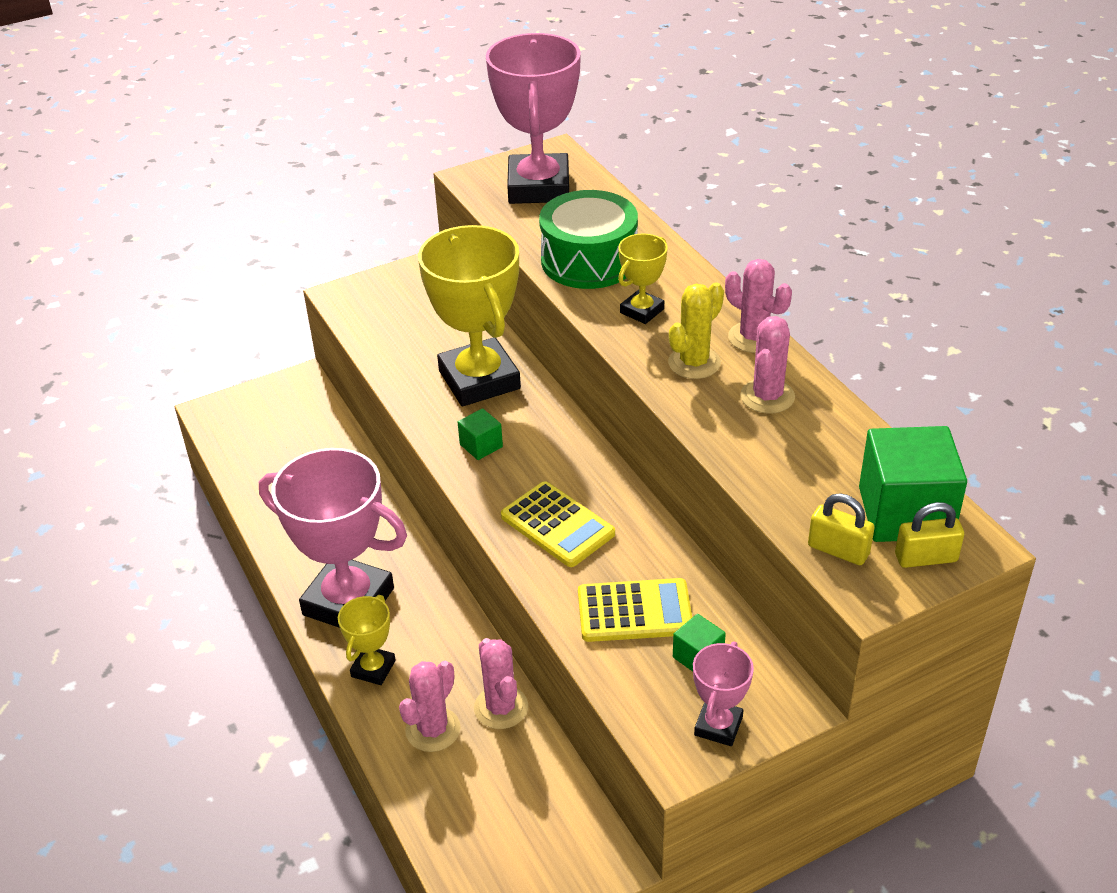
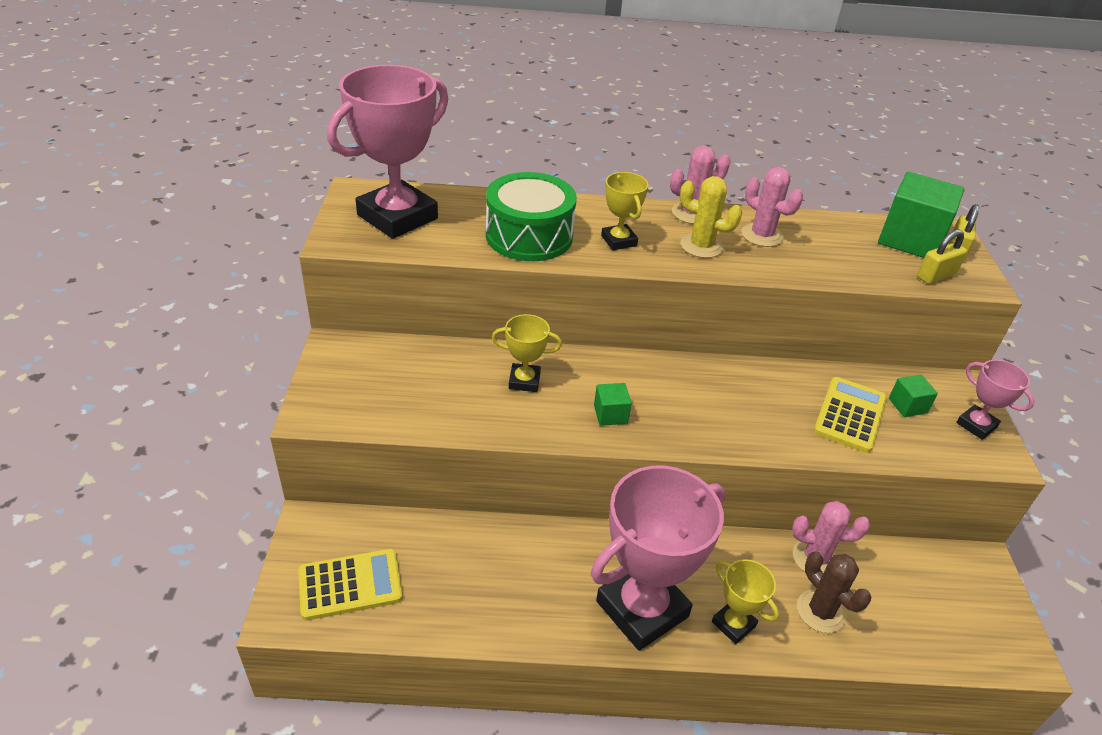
camera: 65 degrees left, 0 degrees up
pink cactus [399,661,461,752] -> brown cactus [797,551,871,633]
yellow trophy [418,225,521,406] -> yellow trophy [492,314,562,392], size x0.47
pink trophy [486,33,581,204] -> pink trophy turned 75 degrees counterclockwise [327,65,448,239]
yellow calculator [501,481,615,567] -> yellow calculator moved to [298,549,402,621]
yellow cactus [668,282,724,379] -> yellow cactus turned 45 degrees counterclockwise [680,176,742,258]

